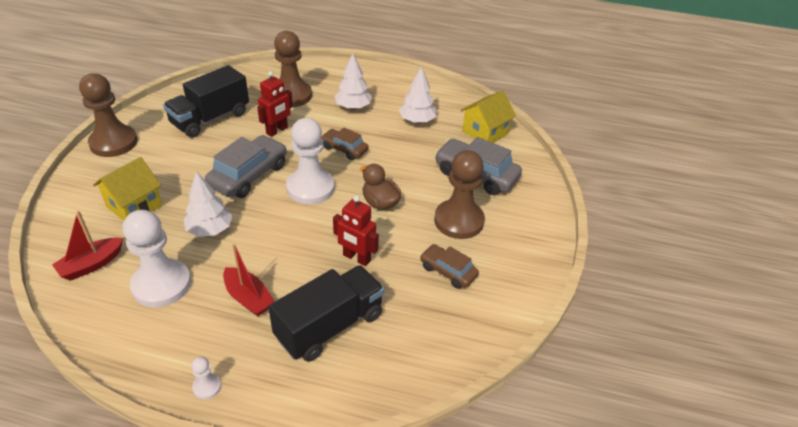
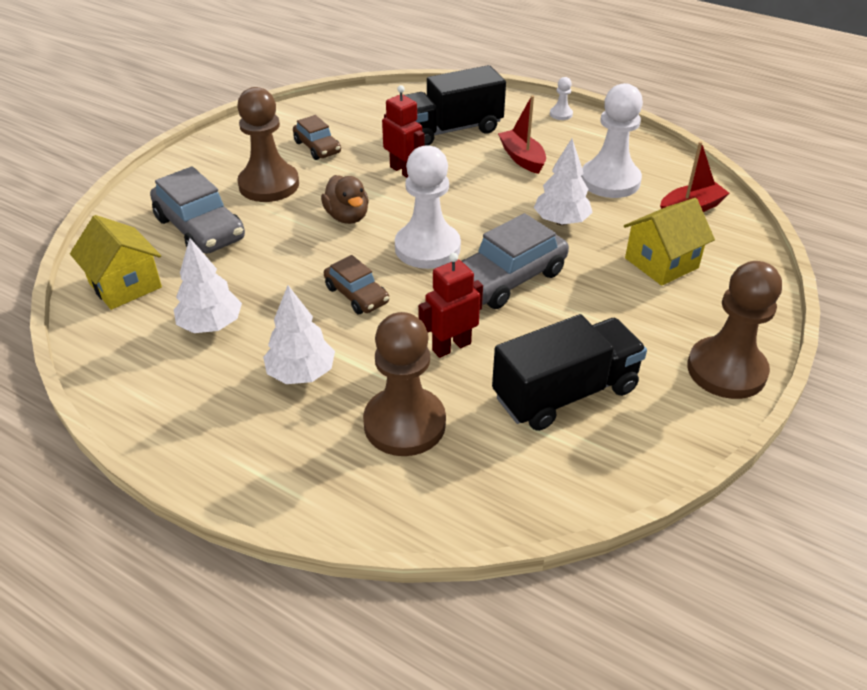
camera: 160 degrees left, 0 degrees up
yellow house [460,90,516,143] -> yellow house turned 75 degrees clockwise [70,215,162,310]

